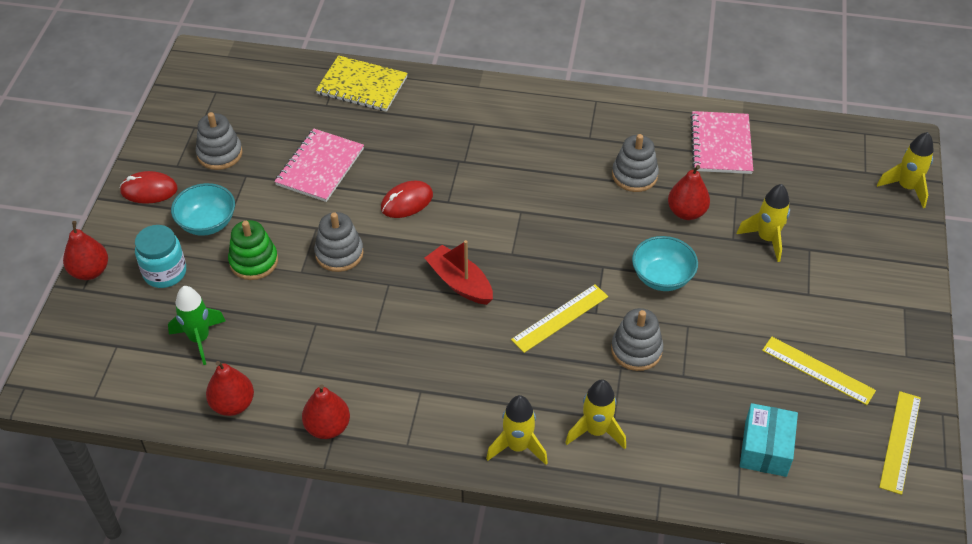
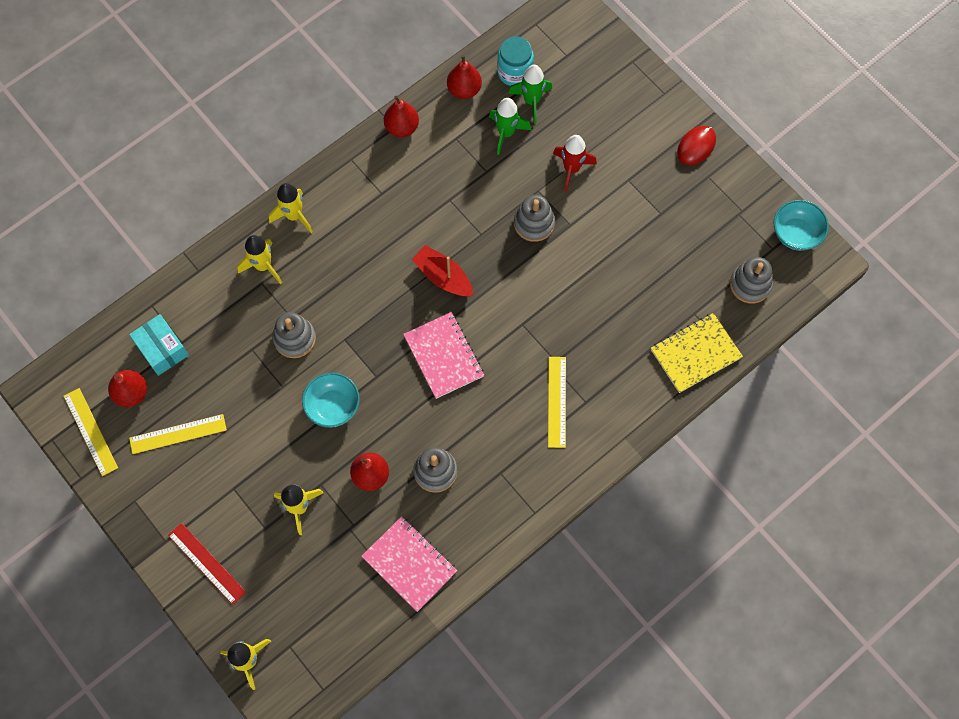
camera: 130 degrees right, 20 degrees up
red pear [63,221,108,280] -> red pear moved to [108,370,147,407]
turquoise jar [135,225,186,288] -> turquoise jar moved to [497,36,534,86]
turquoise bowl [171,183,235,236] -> turquoise bowl moved to [774,200,829,251]
grey stacking toy [196,112,242,170] -> grey stacking toy moved to [730,257,773,303]
green stacking toy [228,220,278,280] -> red rocket [553,135,597,192]
pink notebook [274,129,364,202] -> pink notebook moved to [403,312,484,399]
red mouse [381,181,433,218] -> none
red boat [425,240,493,305] -> red boat turned 135 degrees counterclockwise [412,245,473,297]
yellow ruler [511,284,608,353] -> yellow ruler moved to [548,357,566,448]
none -> red ruler [168,523,246,605]
none -> green rocket [489,98,531,155]

